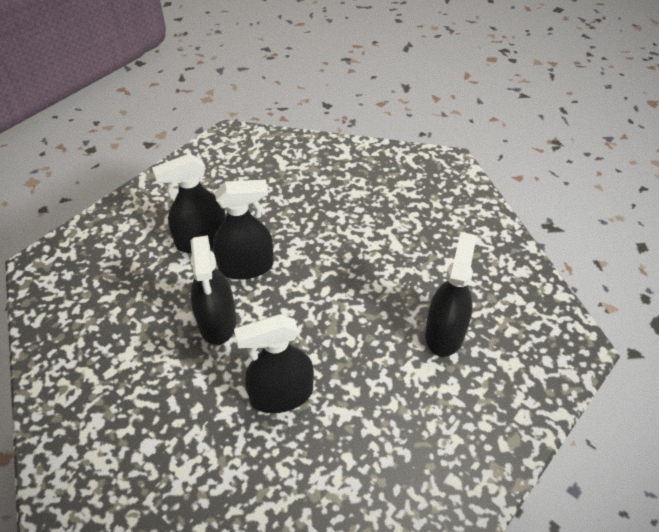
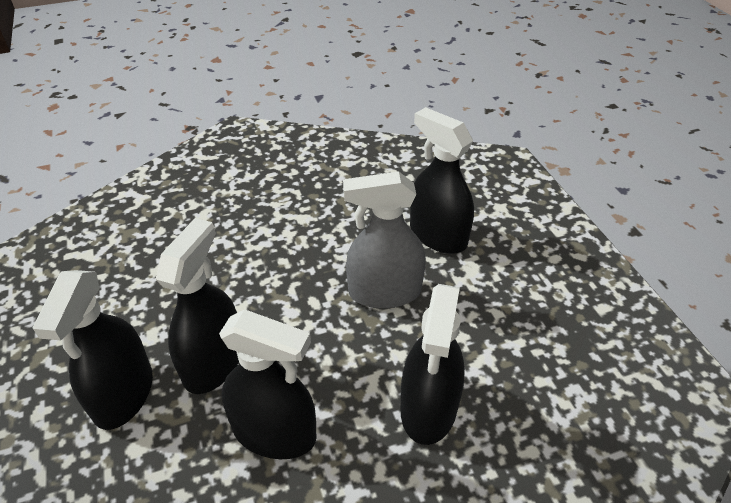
camera: 60 degrees left, 5 degrees down
none -> grey spray bottle [343,171,426,309]

